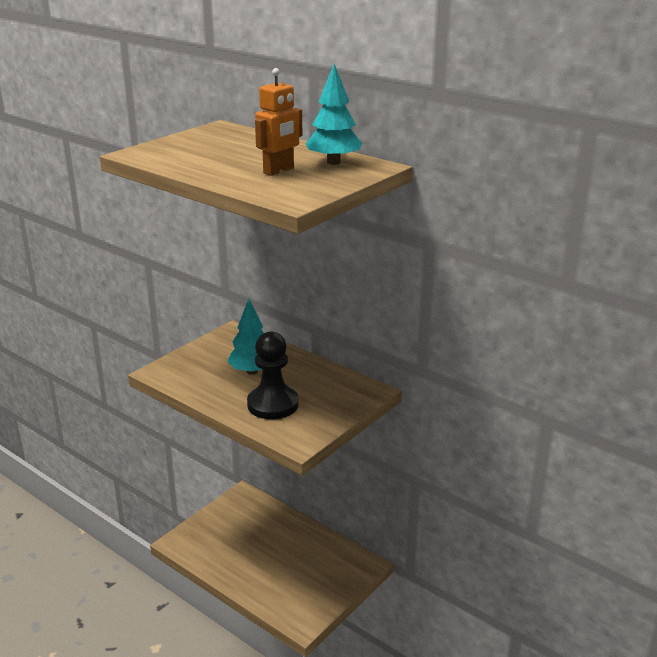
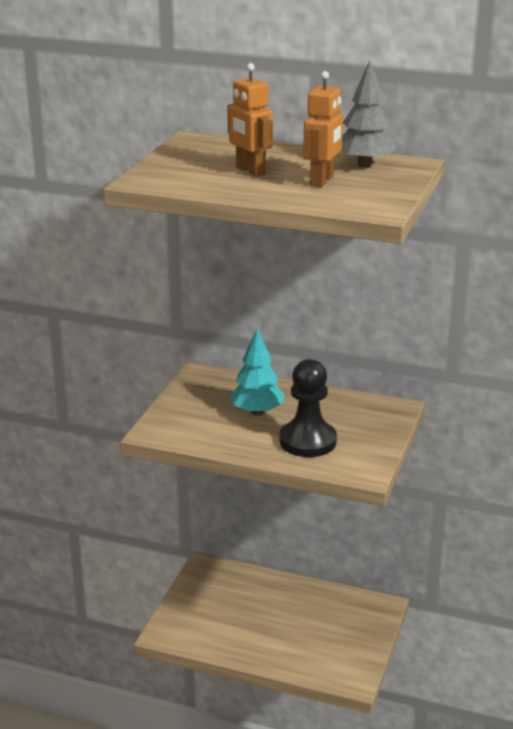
camera: 20 degrees left, 0 degrees up
turquoise tree [306,64,362,165] -> grey tree [341,60,397,167]
none -> orange robot [227,63,273,177]

